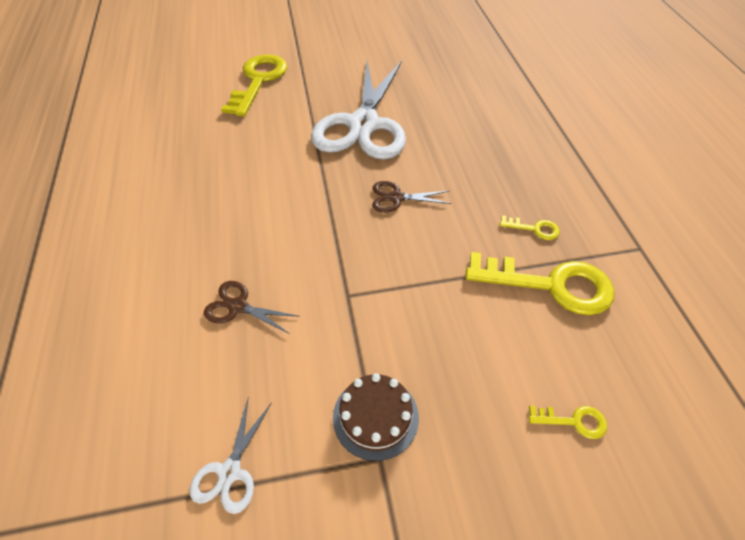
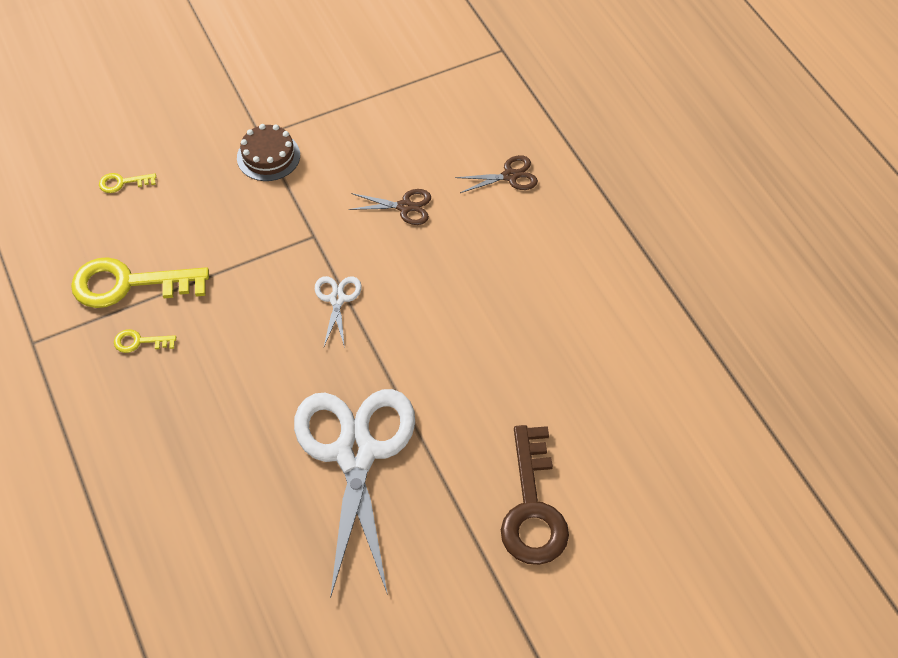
camera: 165 degrees right, 5 degrees up
white scissors [189,399,272,514] -> white scissors moved to [315,276,362,348]
yellow key [221,55,287,117] -> brown key [501,425,569,565]
brown scissors [372,181,452,213] -> brown scissors moved to [455,155,538,193]

